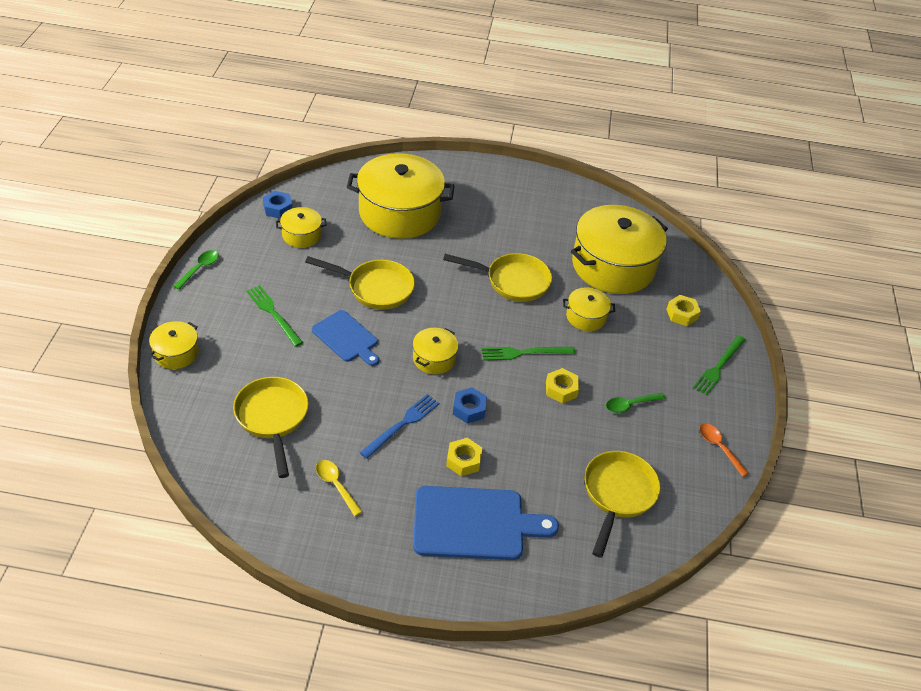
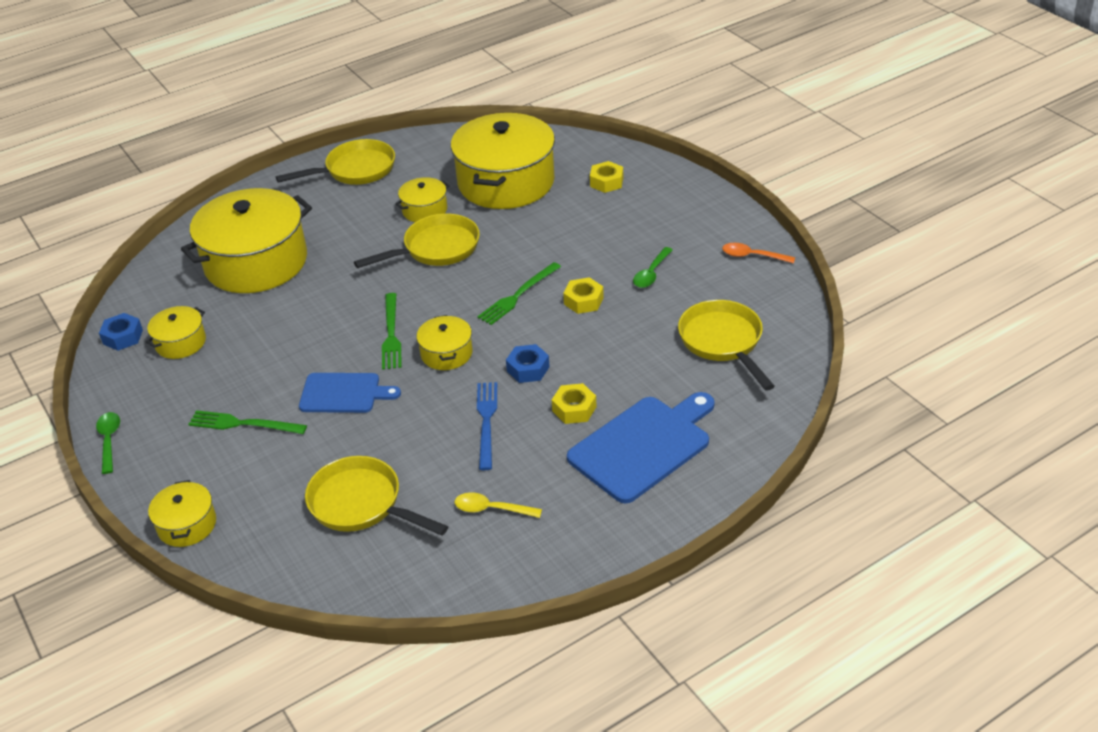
camera: 35 degrees left, 5 degrees down
yellow pan [305,256,415,310] -> yellow pan moved to [276,139,395,185]
yellow pot [563,287,615,331] -> yellow pot moved to [395,177,450,222]
green fork [693,335,746,395] -> green fork moved to [382,293,402,370]

